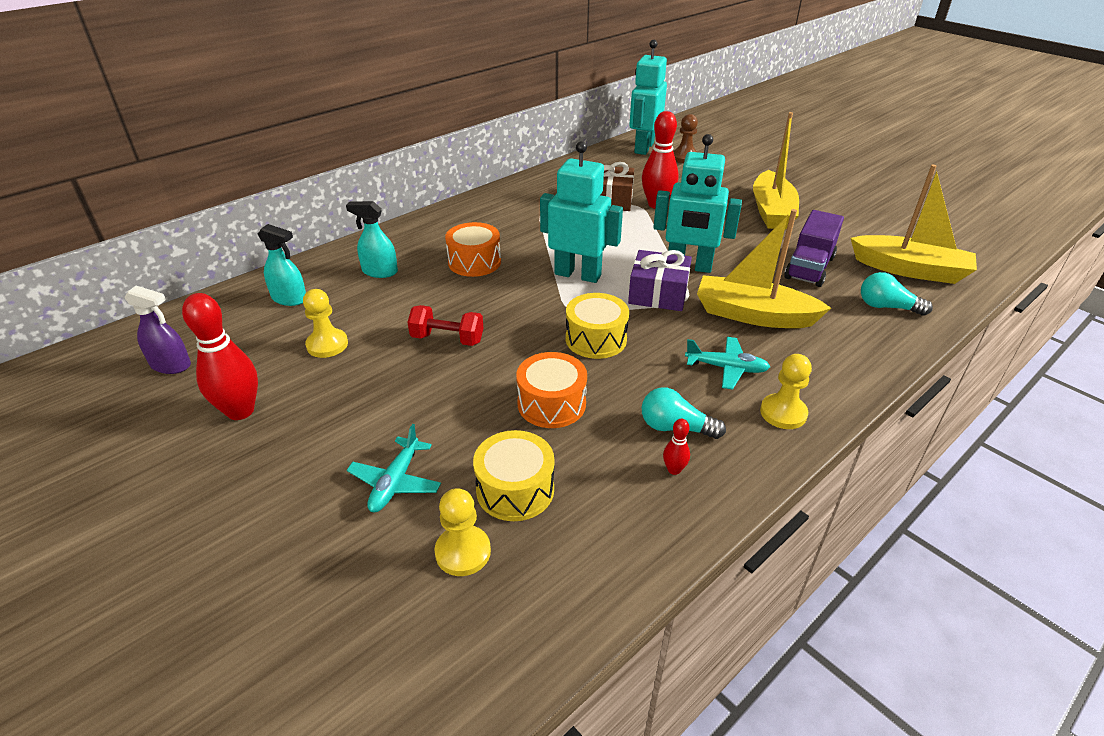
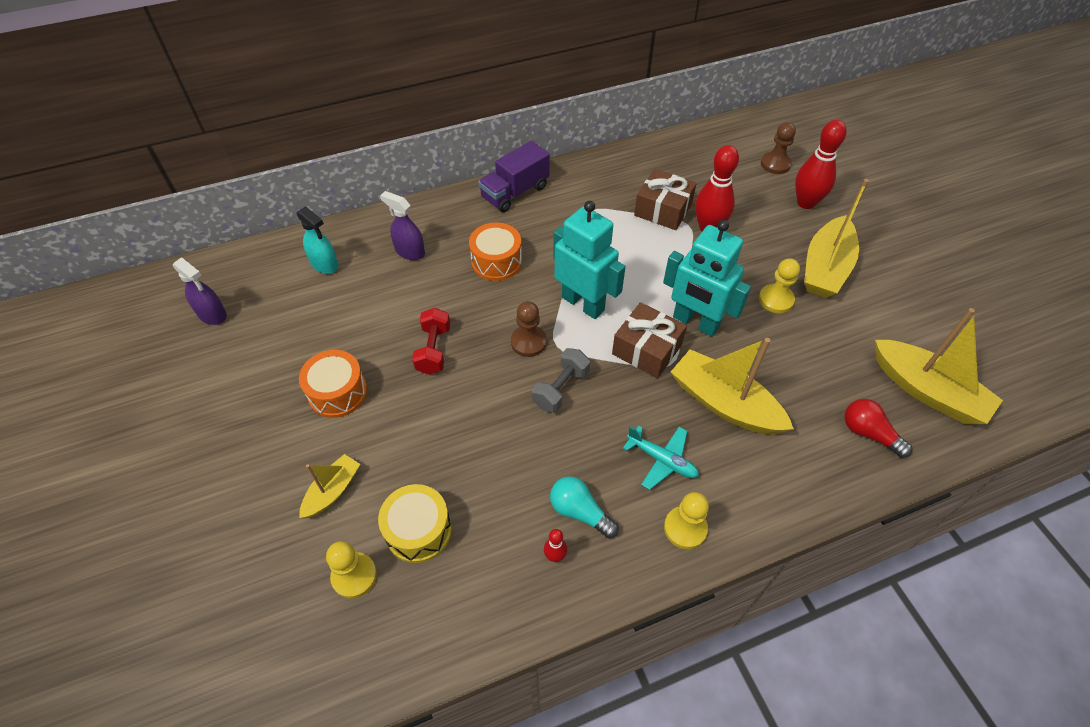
camera: 20 degrees right, 15 degrees up
red bowling pin [182,293,258,420] -> red bowling pin moved to [795,120,847,209]
yellow pawn [303,289,348,358] -> yellow pawn moved to [759,258,800,313]
turquoise spray bottle [346,201,398,278] -> purple spray bottle [380,191,425,260]
turquoise plane [347,424,441,512] -> yellow boat [300,454,360,518]
red dumbbell [408,305,483,346] -> red dumbbell turned 60 degrees clockwise [412,308,450,374]
orange drum [516,352,587,428] -> orange drum moved to [299,350,367,418]
yellow drum [566,293,629,359] -> grey dumbbell [532,348,590,413]
purple gift [628,250,692,311] -> brown gift [612,302,687,378]
turquoise robot [629,40,667,155] -> none
purple truck [784,210,844,287] -> purple truck moved to [478,141,550,212]
turquoise light bulb [861,272,933,316] -> red light bulb [844,399,912,458]
none -> brown pawn [511,301,547,357]

